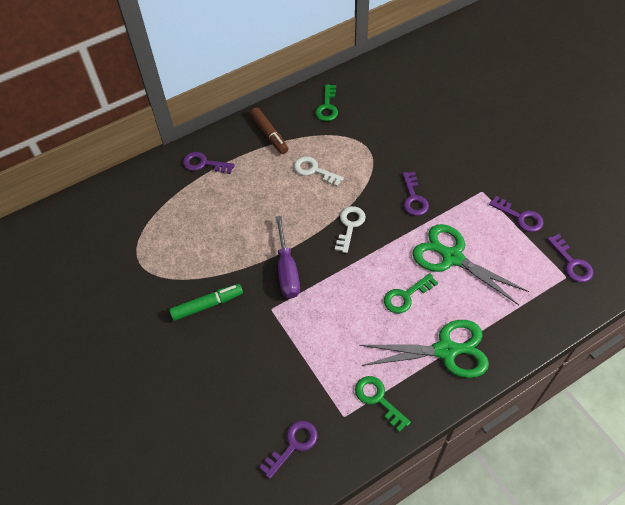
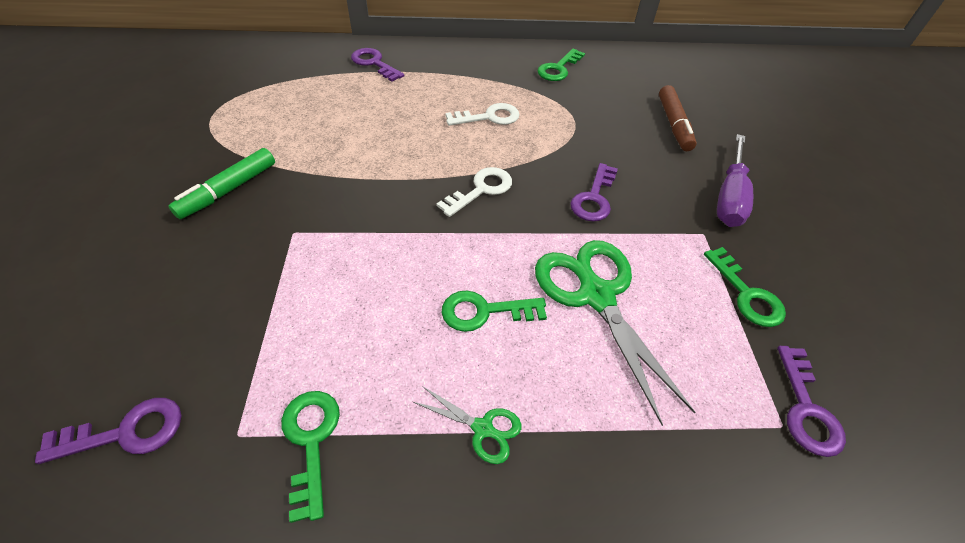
camera: 25 degrees right, 5 degrees down
green marker [169,284,243,321] -> green marker turned 120 degrees clockwise [169,148,275,219]
brown marker [250,108,288,154] -> brown marker moved to [659,85,697,151]
purple screwdriver [275,216,300,298] -> purple screwdriver moved to [717,134,753,227]
white key [294,156,344,187] -> white key turned 105 degrees clockwise [445,103,520,126]
green scissors [359,320,489,378] -> green scissors [413,386,521,464], size x0.46
purple key [489,196,544,232] -> green key [704,247,786,327]

